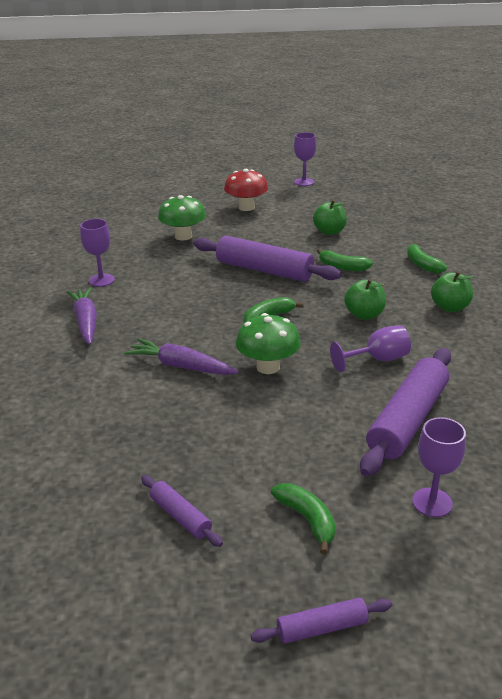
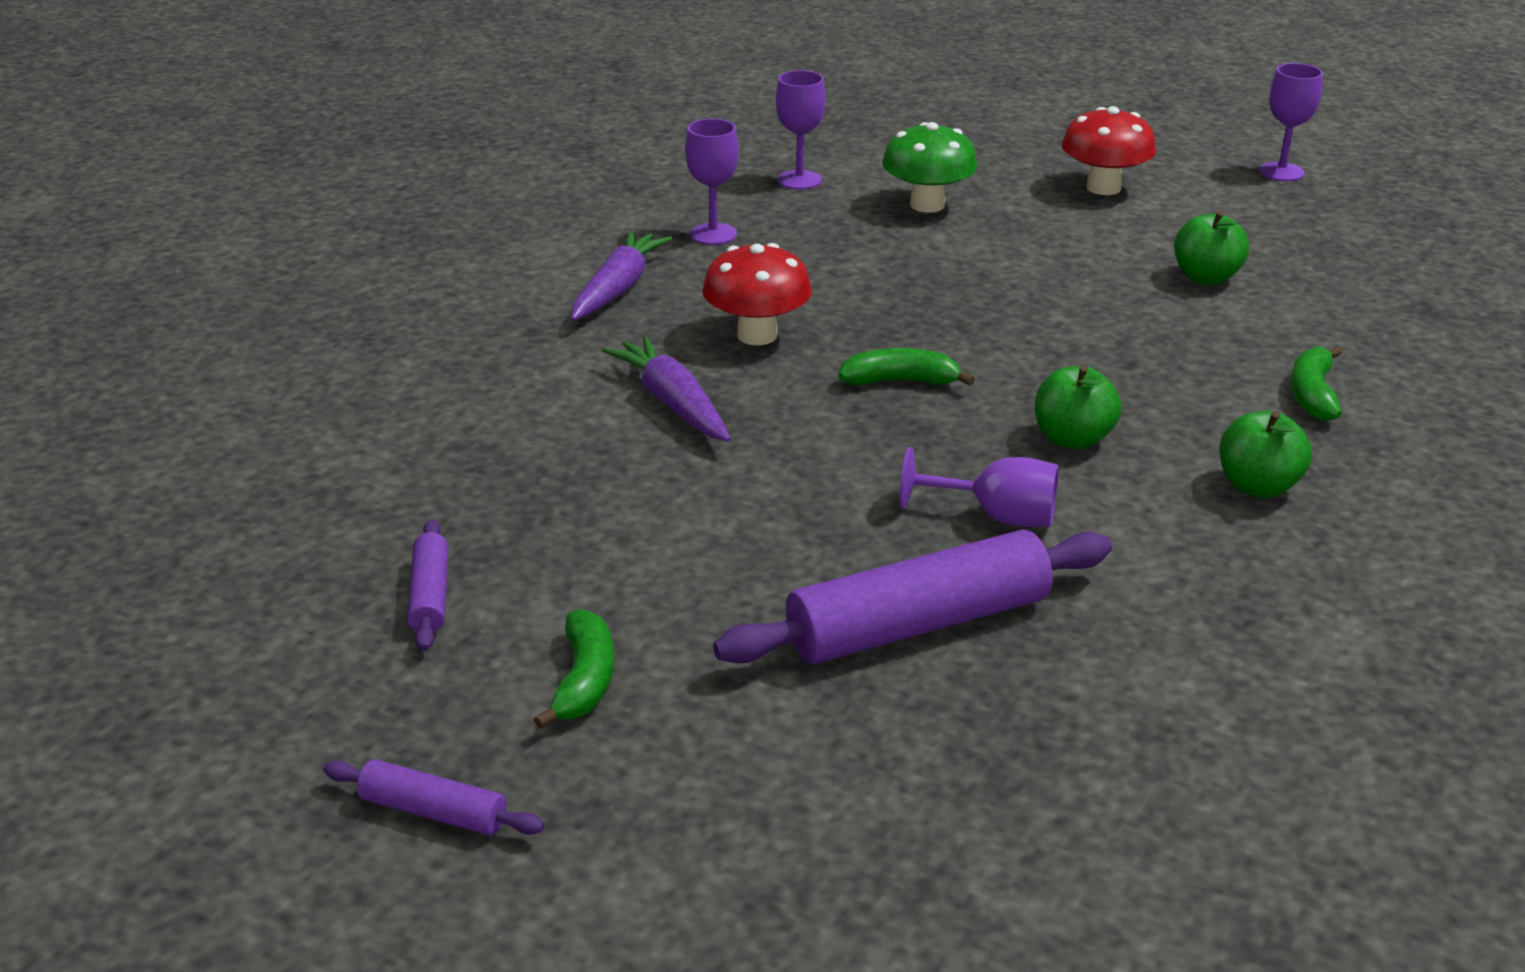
camera: 35 degrees right, 0 degrees up
purple rolling pin [194,236,341,282] -> none
green mushroom [236,313,301,374] -> none
green banana [317,249,373,271] -> none
purple goblet [412,417,466,517] -> purple goblet moved to [776,70,826,190]
none -> red mushroom [702,243,812,345]

